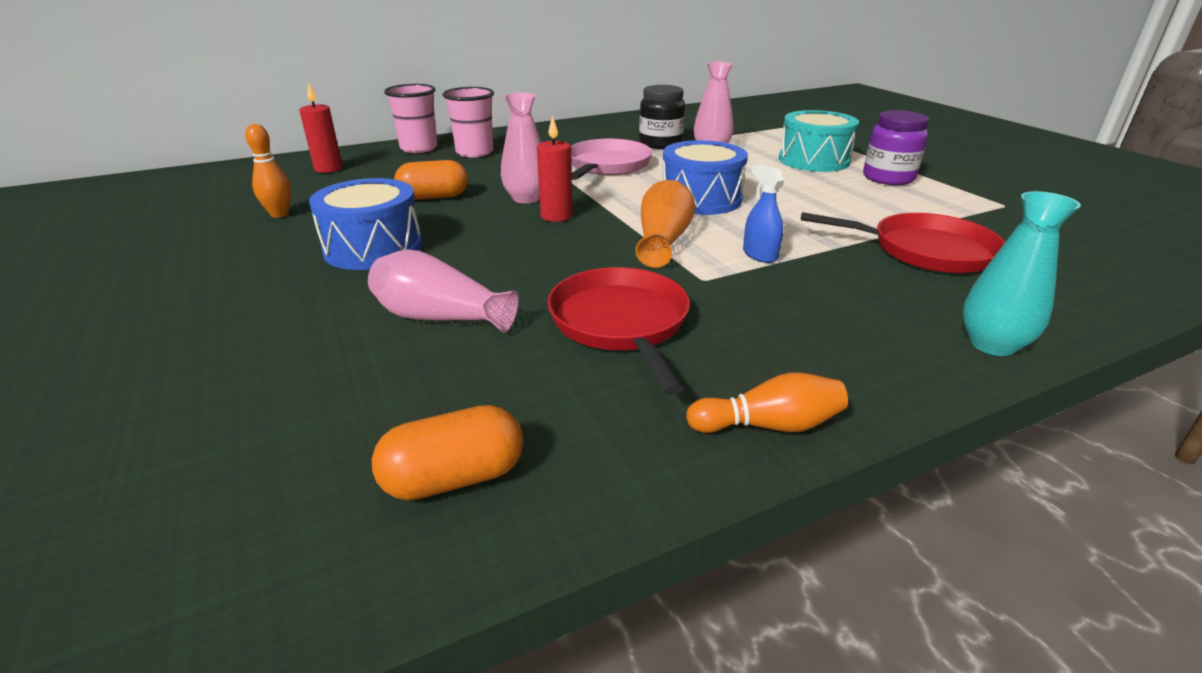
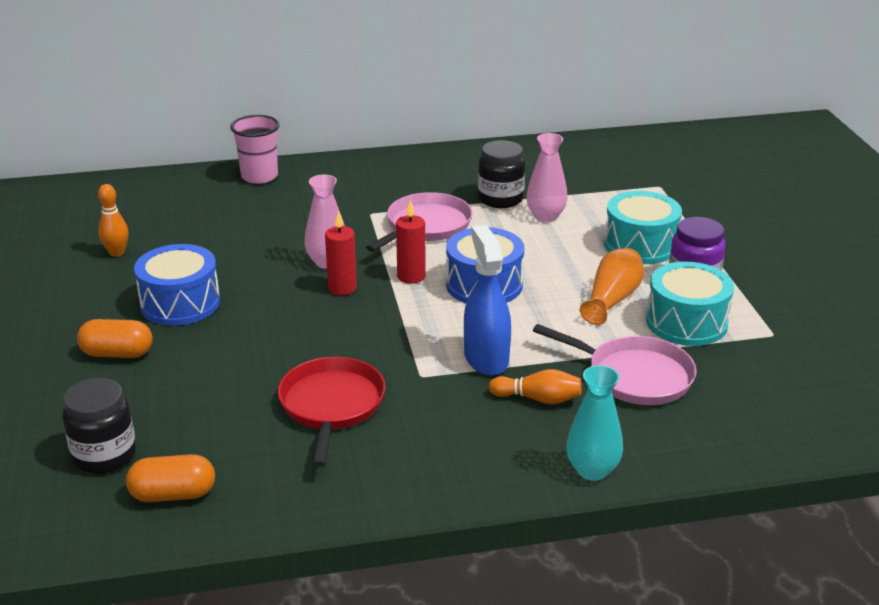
camera: 15 degrees right, 0 degrees up
red candle [299,83,343,173] -> red candle moved to [396,200,426,284]
pink vase [368,250,519,333] -> none
orange capsule [394,160,468,200] -> orange capsule moved to [77,319,153,358]
pink cup [443,87,494,158] -> none
orange vase [636,180,695,268] -> orange vase moved to [580,248,644,325]
orange bowling pin [686,372,848,433] -> orange bowling pin moved to [489,369,581,404]
blue spray bottle [743,164,785,263] -> blue spray bottle [464,225,511,376], size x1.80
red pan [801,212,1005,273] -> pink pan [533,324,697,405]
none -> black jar [62,378,136,474]
none -> turquoise drum [646,261,734,346]

